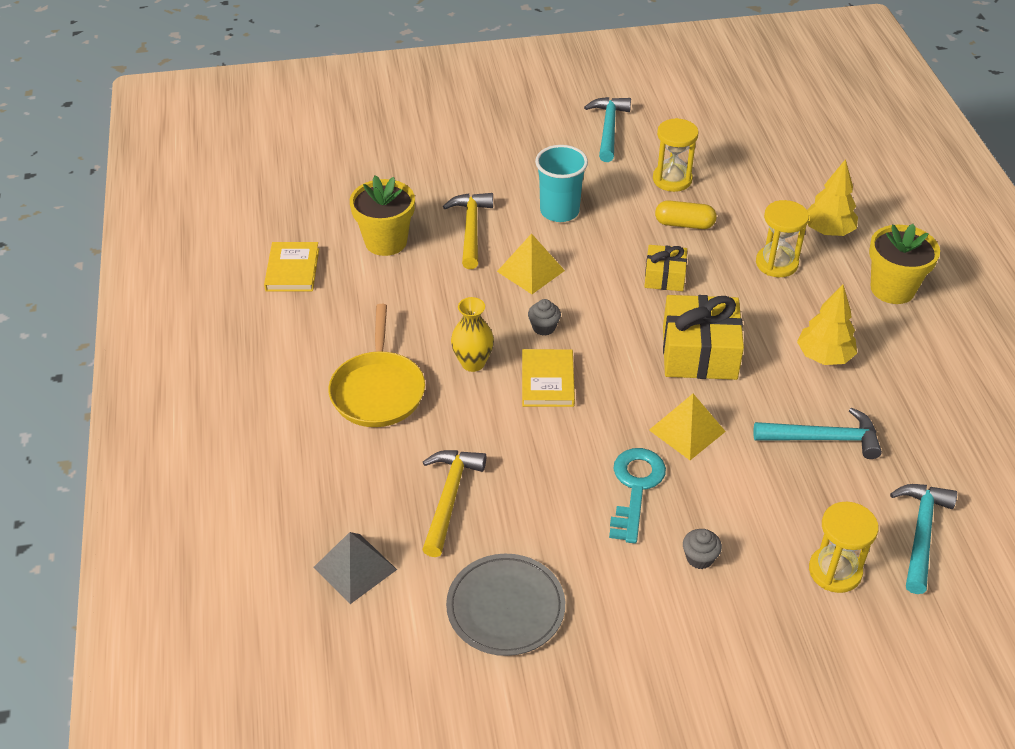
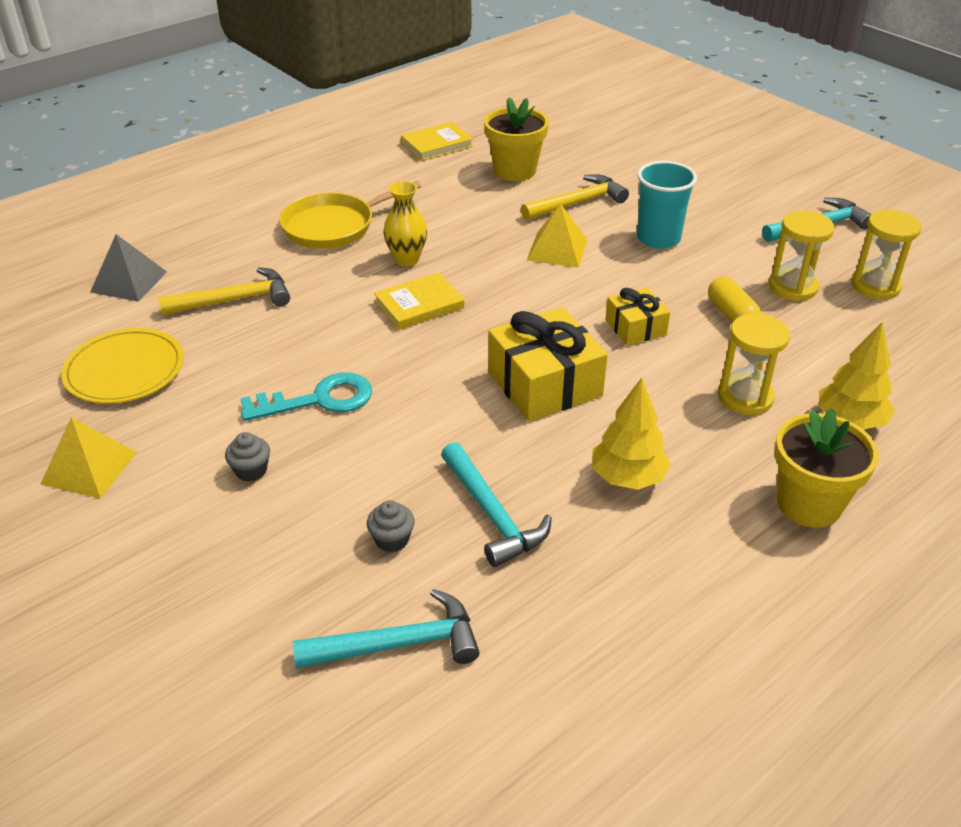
camera: 60 degrees right, 5 degrees down
grey plate [446,554,565,656] -> yellow plate [61,328,184,404]
grey cupcake [528,299,561,336] -> grey cupcake moved to [367,500,415,552]
yellow pyramid [649,394,726,460] -> yellow pyramid moved to [40,417,137,499]
yellow hourglass [809,502,879,593] -> yellow hourglass moved to [851,209,922,300]

